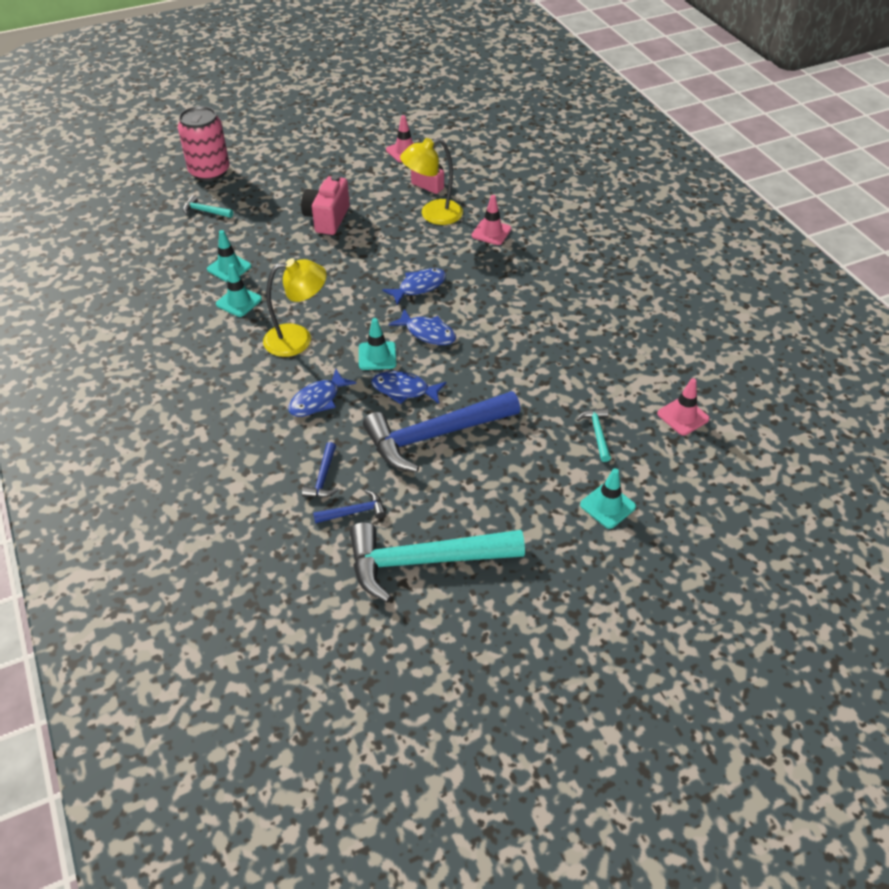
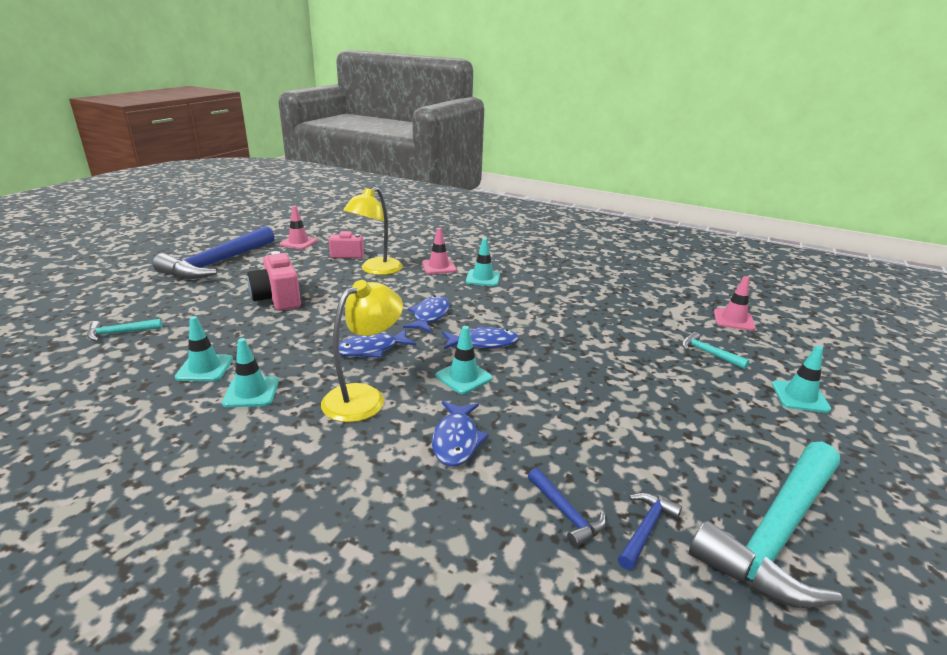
camera: 40 degrees left, 20 degrees down
pink can [178,106,229,181] -> none
blue hammer [363,391,520,472] -> blue hammer moved to [153,226,275,279]
blue fish [372,371,446,404] -> blue fish moved to [339,329,416,358]
none -> turquoise traffic cone [466,238,500,286]

